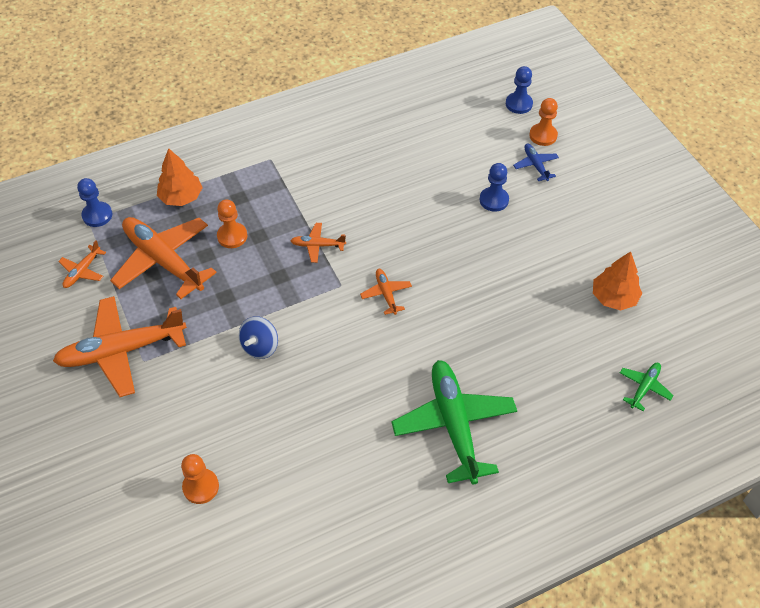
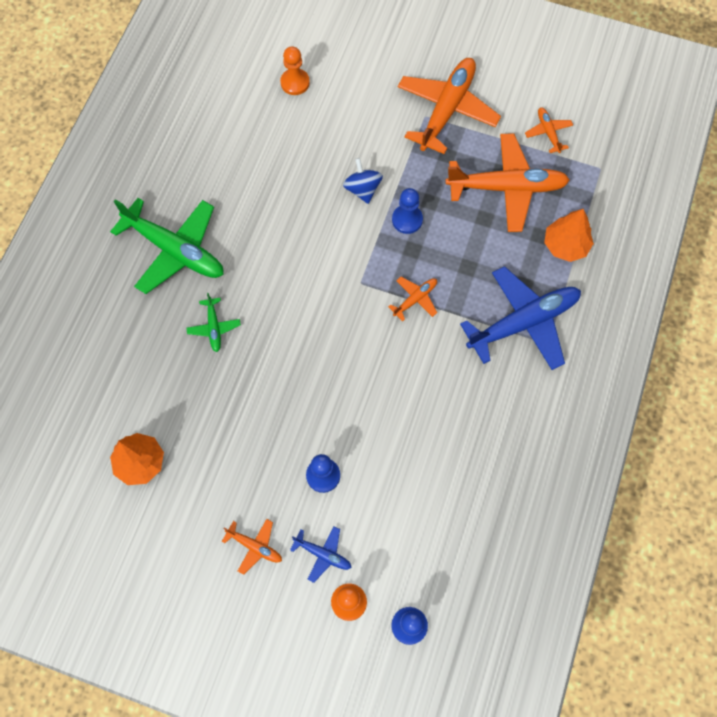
camera: 135 degrees right, 15 degrees up
blue pawn [77,178,112,227] -> blue pawn moved to [392,188,423,234]
orange pawn [217,199,247,248] -> none
orange plane [360,269,412,315] -> orange plane moved to [222,519,282,575]
green plane [620,363,674,411] -> green plane moved to [186,293,241,352]
none -> blue plane [460,266,581,370]

